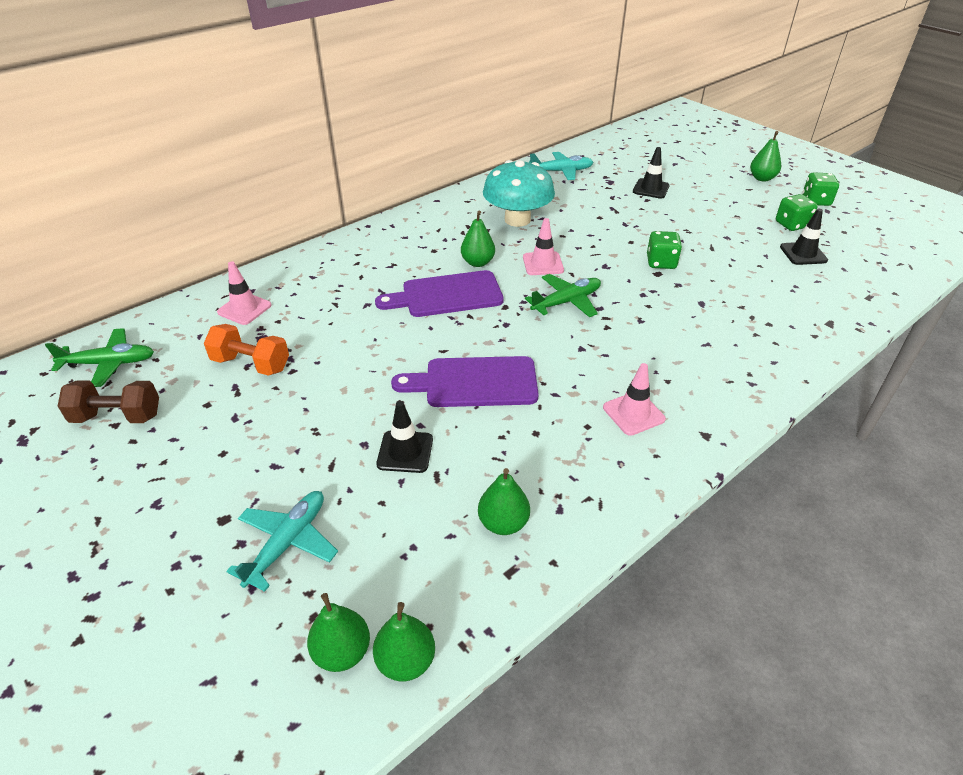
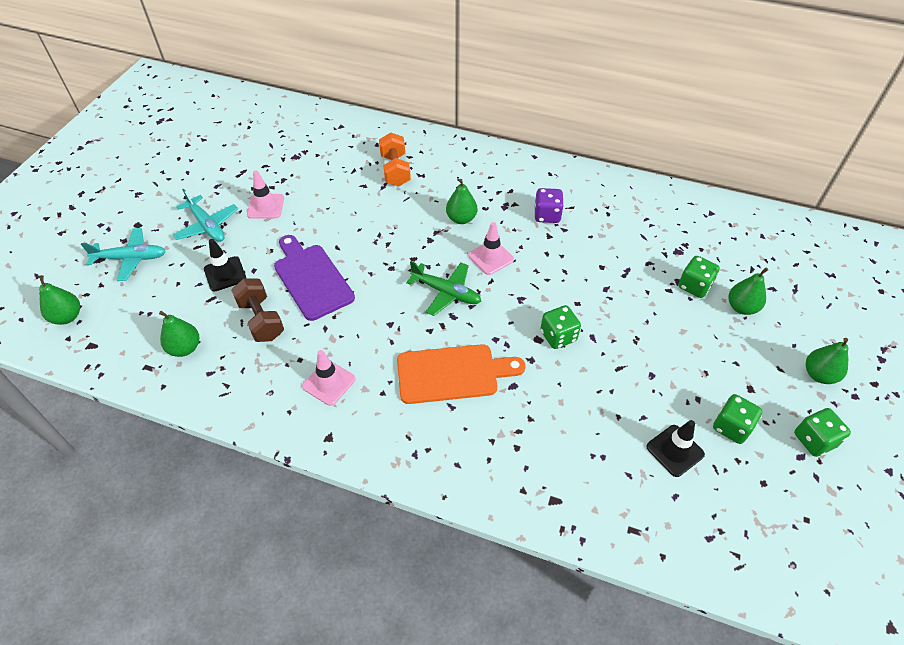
camera: 60 degrees right, 10 degrees up
green plane [45,328,154,387] -> none
brown dumbbell [58,380,159,423] -> brown dumbbell moved to [231,279,284,342]
orange dumbbell [204,324,289,376] -> orange dumbbell moved to [379,132,411,187]
pink traffic cone [217,261,271,325] -> pink traffic cone moved to [247,171,284,219]
green pear [373,602,435,681] -> green pear moved to [729,268,769,315]
purple cutting board [375,270,504,317] -> none
turquoise mushroom [483,160,555,227] -> purple dice [535,188,564,223]
turquoise plane [529,152,593,180] -> turquoise plane moved to [173,188,238,242]
black traffic cone [633,147,670,199] -> green dice [678,256,720,298]
none -> orange cutting board [397,344,525,404]

